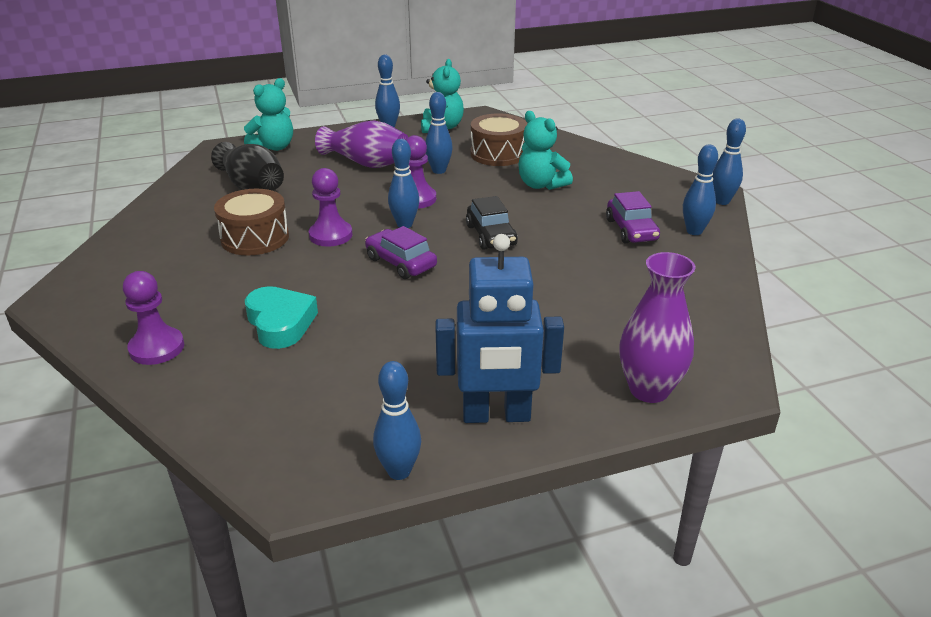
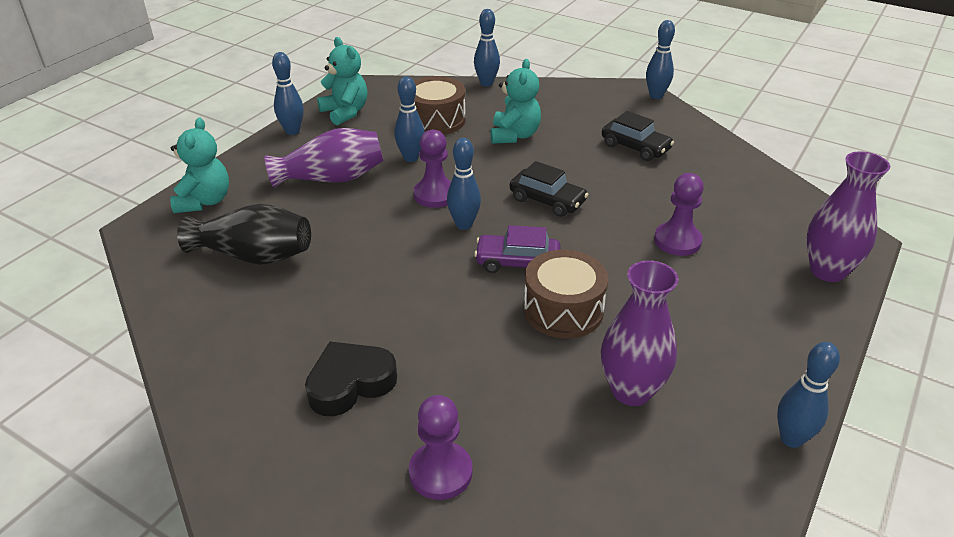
camera: 40 degrees left, 5 degrees up
brown drum [214,189,289,255] -> brown drum moved to [523,250,608,339]
turquoise heart [245,286,318,349] -> none
purple pawn [309,168,352,247] -> purple pawn moved to [654,173,704,256]
blue robot [435,234,564,423] -> none
turquoise teddy bear [518,111,573,190] -> turquoise teddy bear turned 90 degrees counterclockwise [490,59,541,144]
purple car [606,191,660,243] -> black car [602,111,674,161]
blue bowling pin [683,145,718,235] -> blue bowling pin moved to [474,9,500,87]
none -> black heart [305,342,397,416]
none -> purple vase [601,260,679,406]

